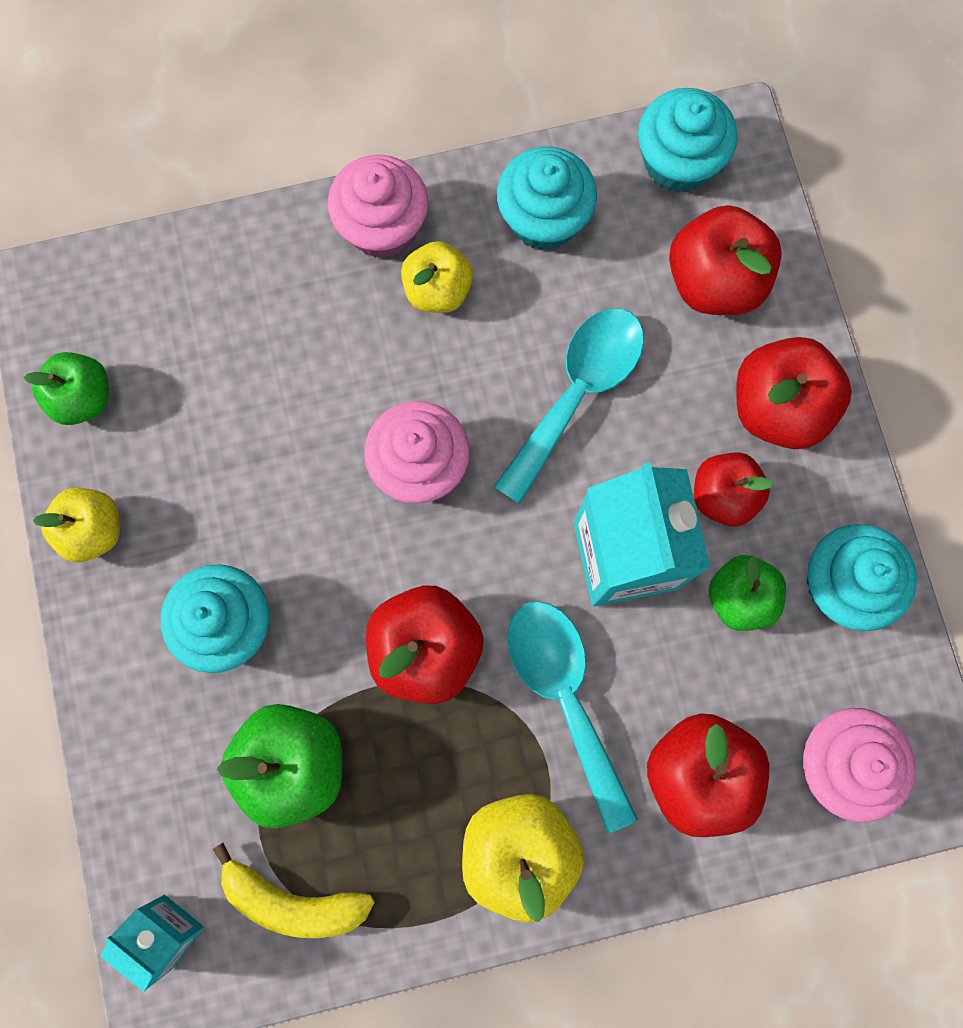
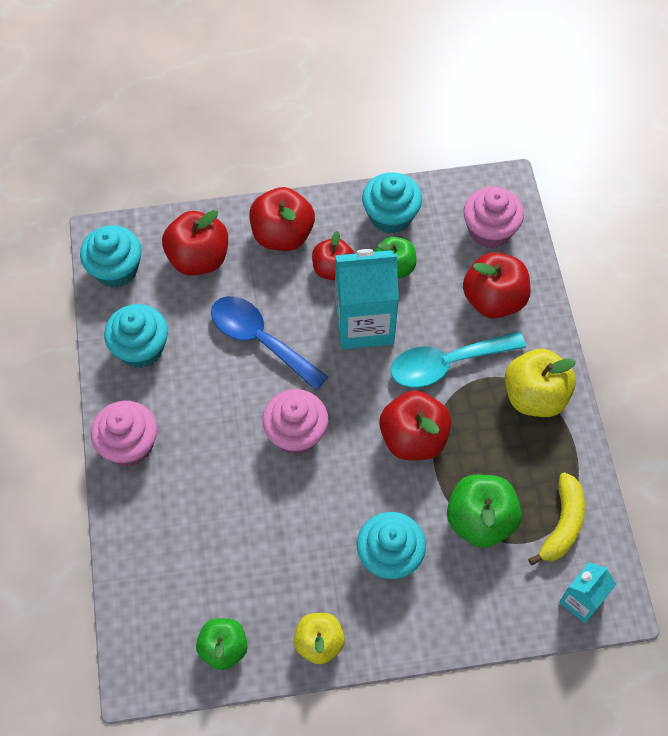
camera: 85 degrees left, 15 degrees down
yellow apple [401,241,473,313] -> none
turquoise spoon [494,308,644,504] -> blue spoon [211,296,328,390]

